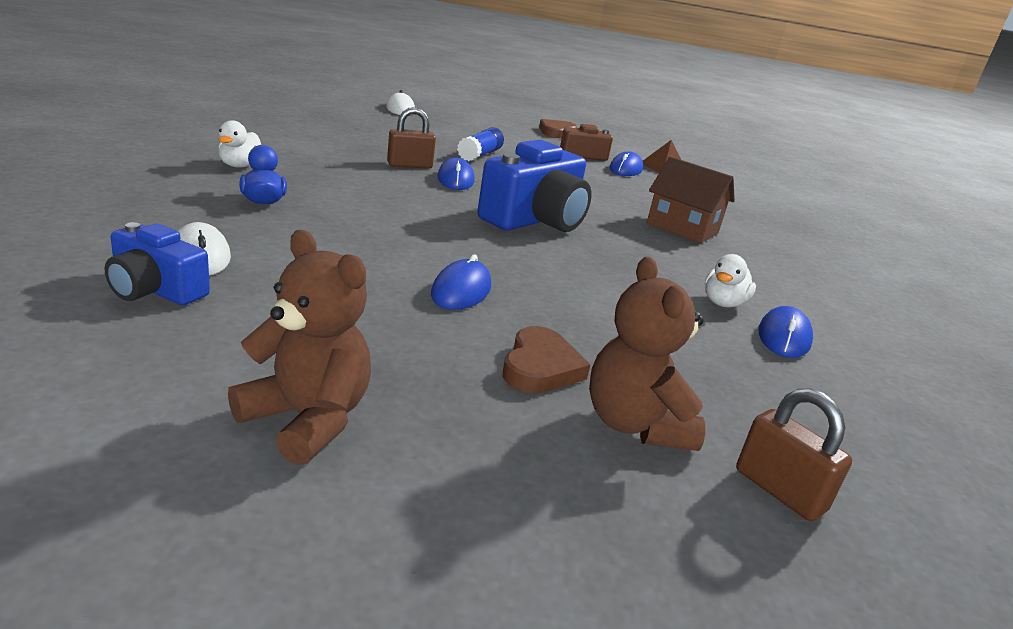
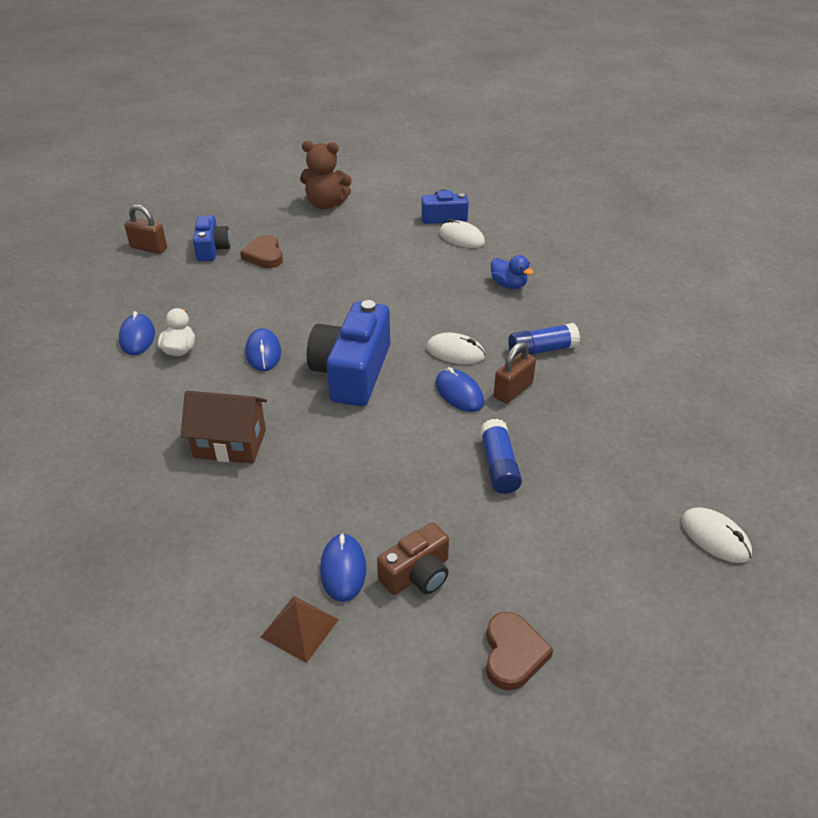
camera: 155 degrees right, 15 degrees up
white duck [218,120,261,167] -> none
blue mouse [431,254,491,310] -> blue mouse moved to [245,328,281,371]
brown teddy bear [589,256,705,451] -> blue camera [193,215,231,261]
none -> white mouse [426,333,485,364]
none -> blue glue stick [508,323,580,356]

